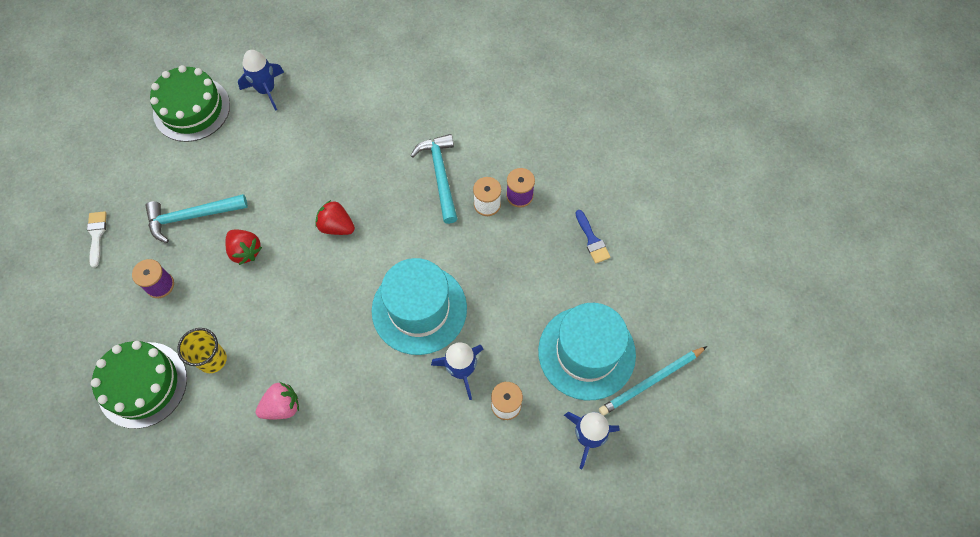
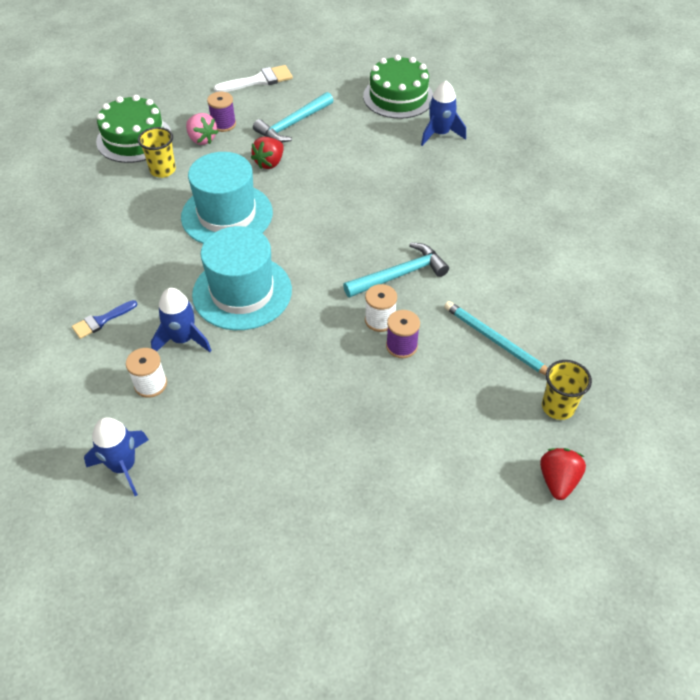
camera: 75 degrees right, 15 degrees down
white brush [87,211,107,268] -> white brush [213,65,293,92], size x1.55
turquoise hammer [145,194,248,243] -> turquoise hammer turned 105 degrees counterclockwise [253,92,334,142]
pink strawberry [256,382,299,419] -> pink strawberry moved to [186,113,218,145]
red strawberry [315,200,355,235] -> red strawberry moved to [540,448,586,500]
turquoise hat [538,303,636,400] -> turquoise hat moved to [181,152,273,244]
blue brush [575,210,611,264] -> blue brush moved to [72,300,137,339]
turquoise pencil [599,346,707,416] -> turquoise pencil moved to [444,301,548,375]
none -> yellow cup [542,360,592,420]

